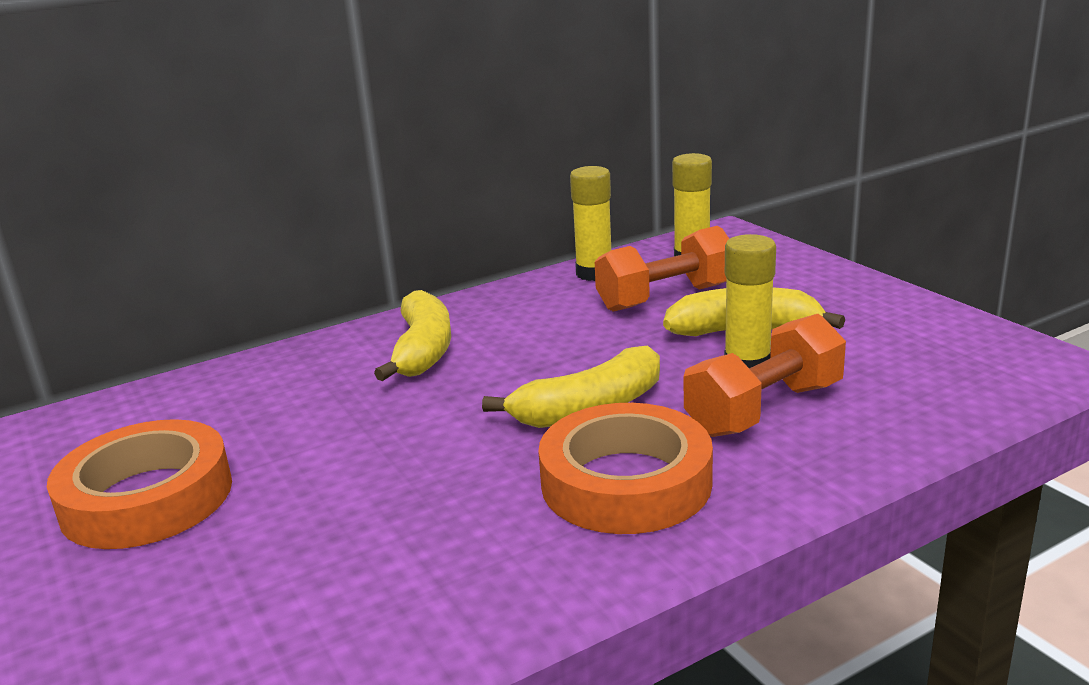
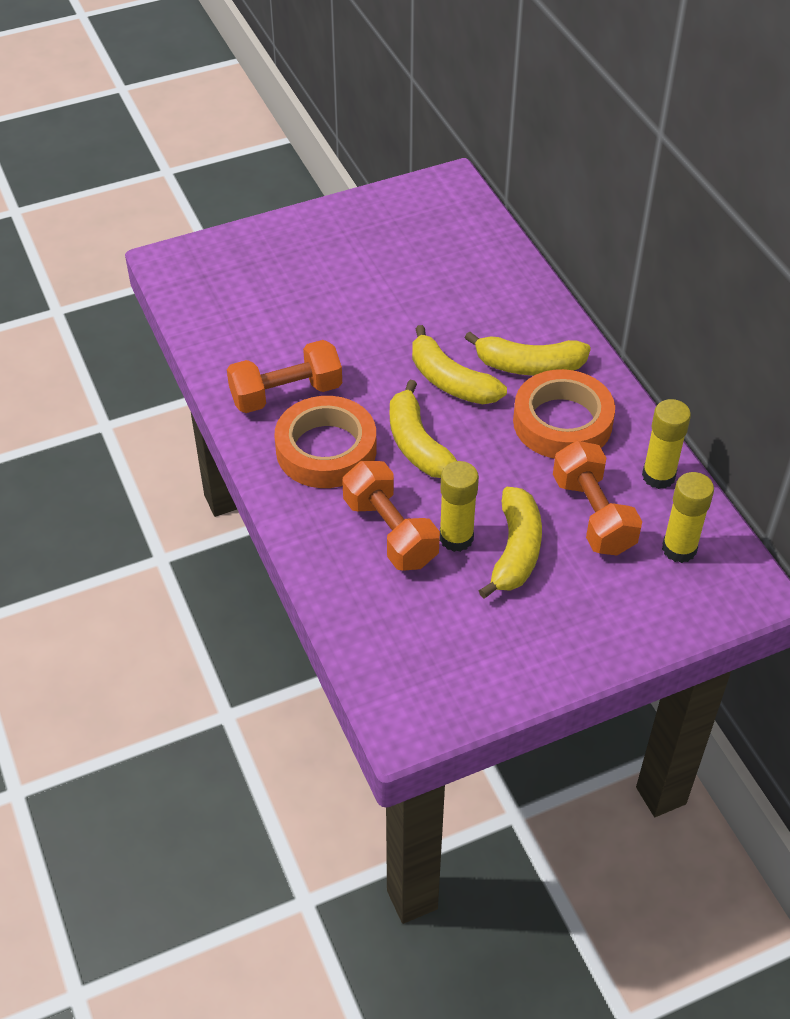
camera: 95 degrees right, 25 degrees up
orange tape [47,419,232,549] -> orange tape moved to [513,369,615,459]
none -> orange dumbbell [227,340,342,413]
none -> yellow banana [412,325,507,404]

